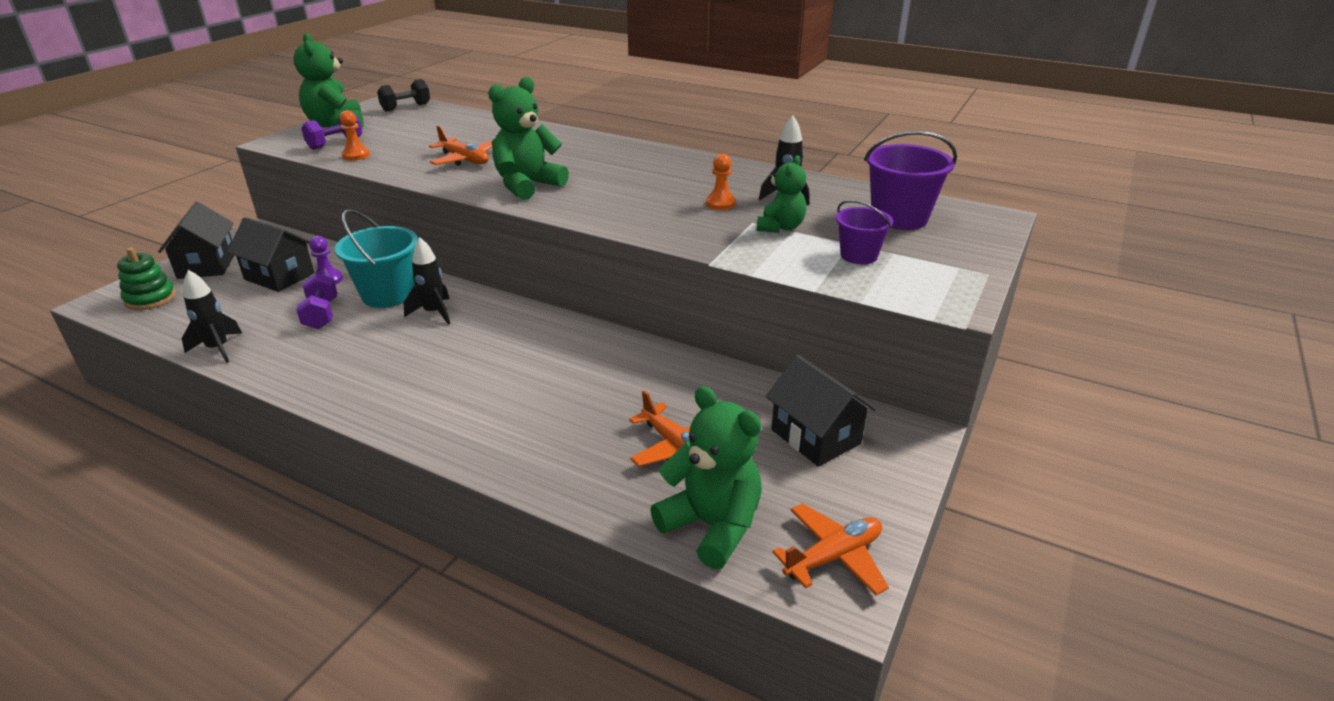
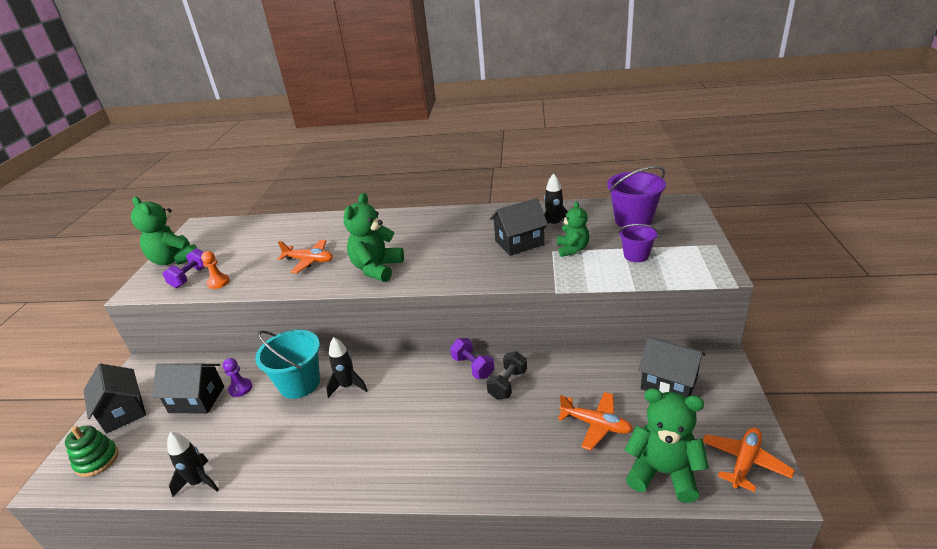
camera: 20 degrees left, 0 degrees up
purple dumbbell [296,273,337,329] -> purple dumbbell moved to [450,338,494,379]
black dumbbell [377,79,430,112] -> black dumbbell moved to [486,351,527,400]
orange pawn [706,154,736,210] -> black house [490,198,548,256]

